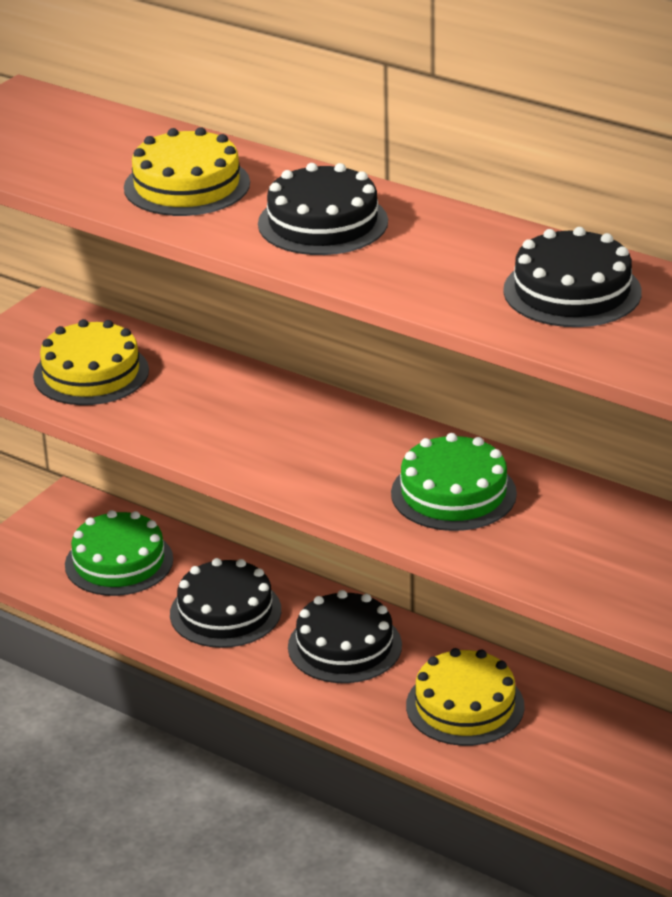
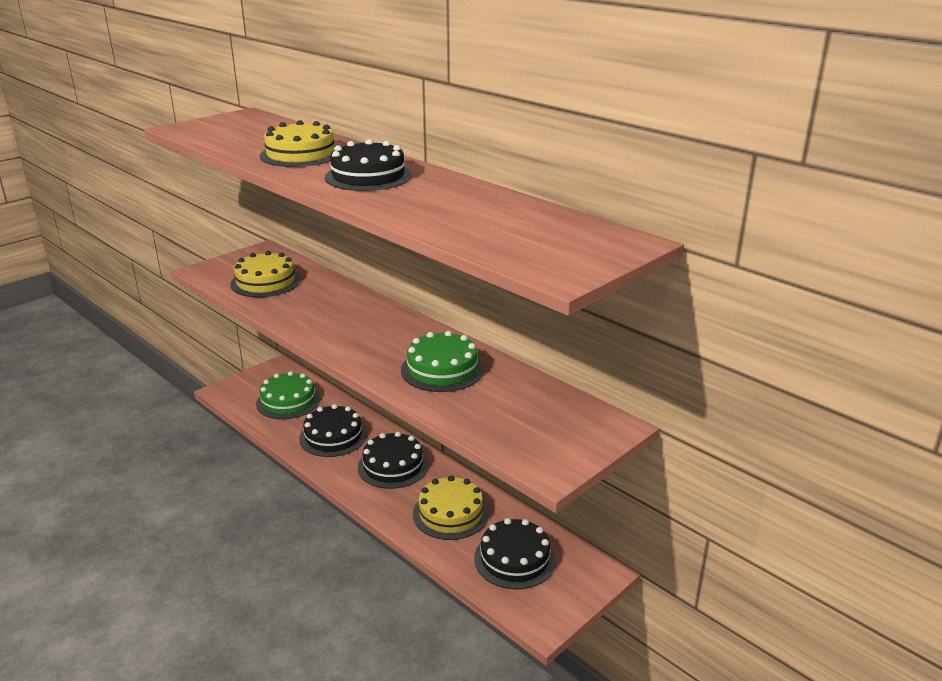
camera: 10 degrees right, 5 degrees down
black cake [503,227,642,327] -> black cake moved to [474,518,556,589]

